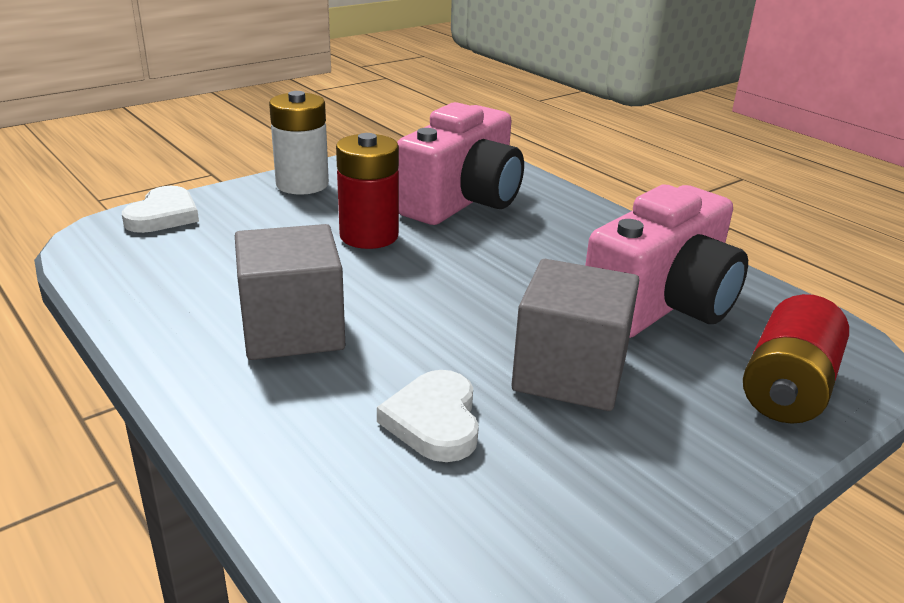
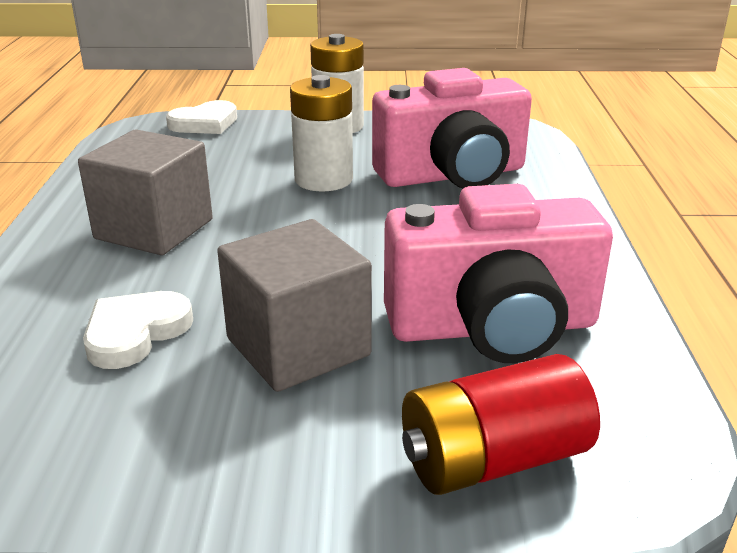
camera: 40 degrees right, 0 degrees up
red battery [336,133,399,249] -> white battery [290,75,353,191]

